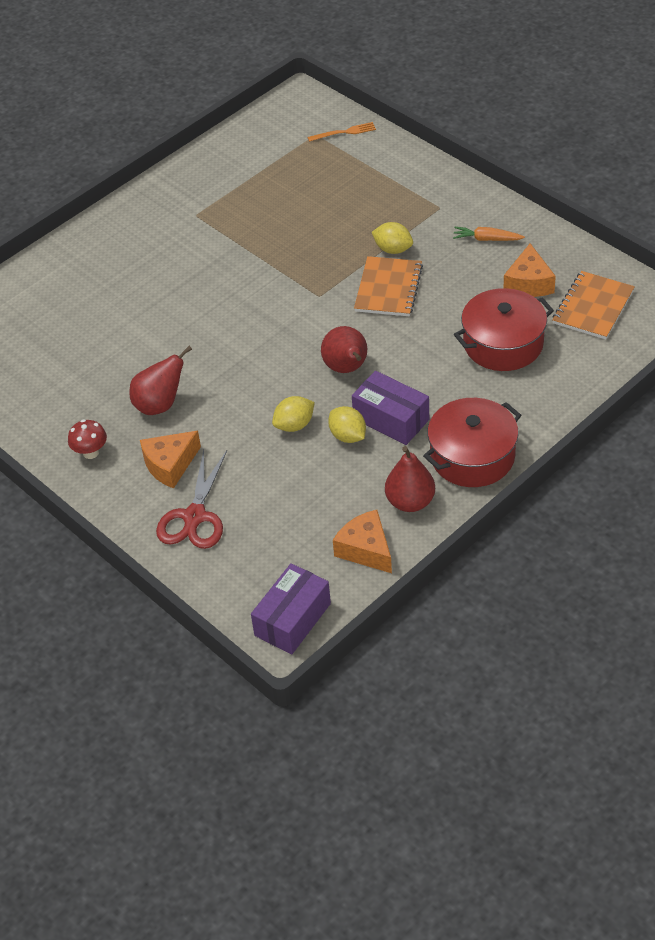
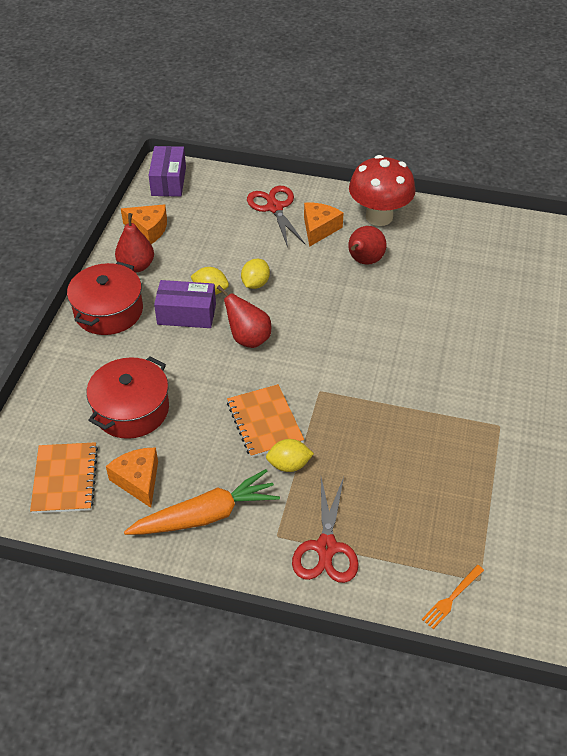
camera: 145 degrees right, 0 degrees up
red mushroom [68,419,107,459] -> red mushroom [349,155,416,226], size x2.21
orange carrot [453,227,525,241] -> orange carrot [124,469,280,535], size x1.99
none -> red scissors [292,477,358,583]

